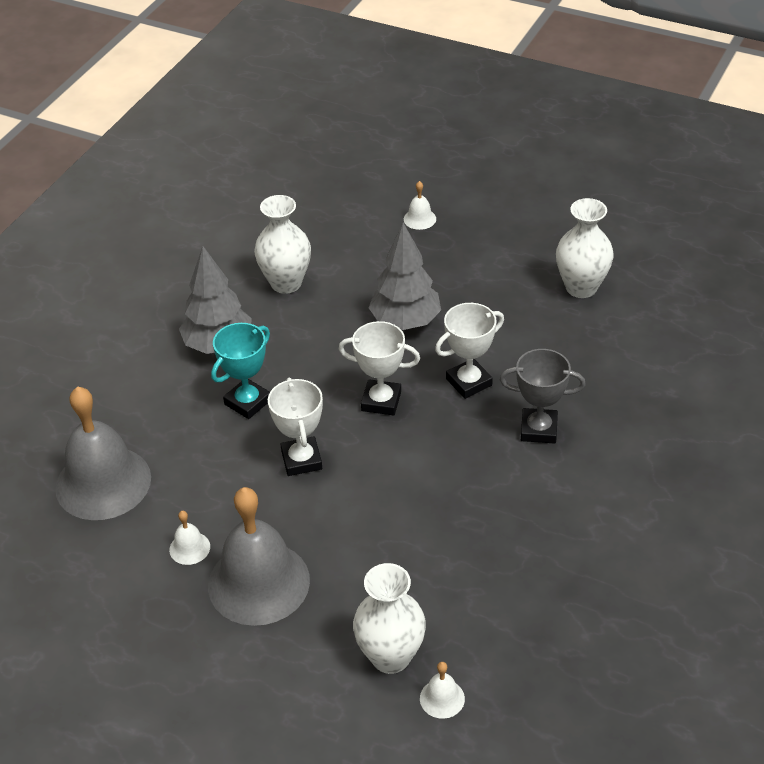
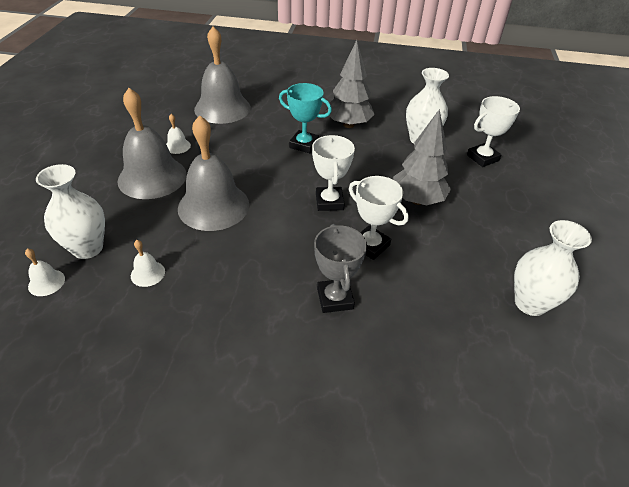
camera: 70 degrees right, 0 degrees up
white trophy [268,377,323,476] -> white trophy moved to [467,96,520,167]
white bell [404,181,436,230] -> white bell moved to [131,240,165,287]
none -> grey bell [178,115,249,231]

